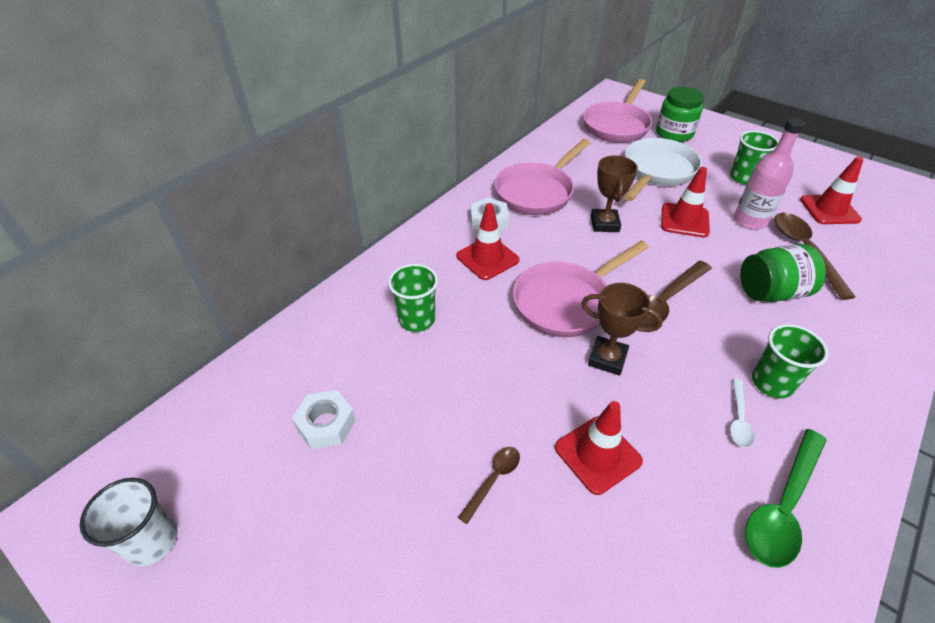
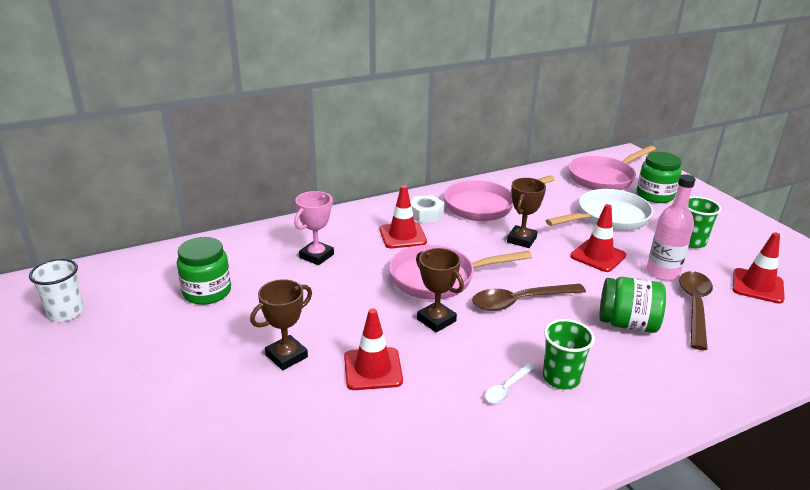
camera: 25 degrees right, 15 degrees down
white nut [292,390,356,449] -> green jar [177,237,231,305]
green cup [388,264,438,332] -> pink trophy [294,191,334,265]
brown spoon [458,447,520,524] -> brown trophy [250,279,312,370]
green spoon [745,429,827,568] -> none

